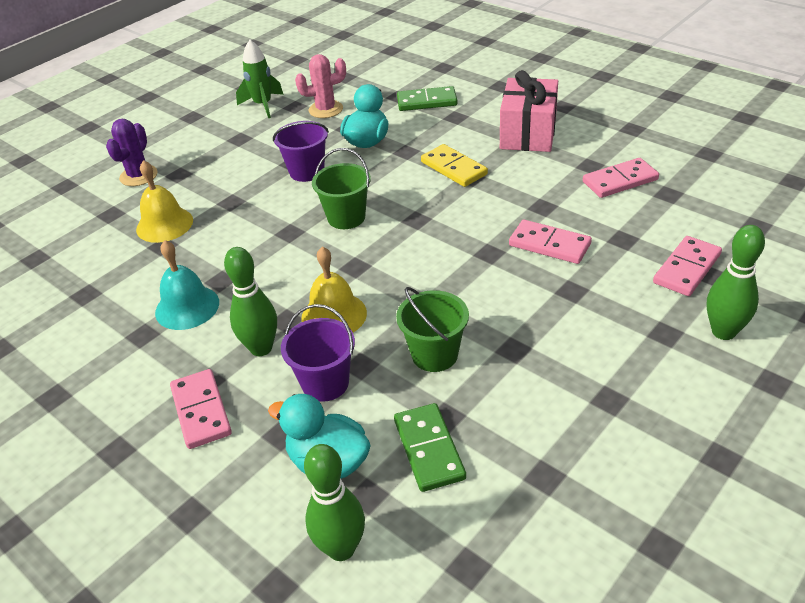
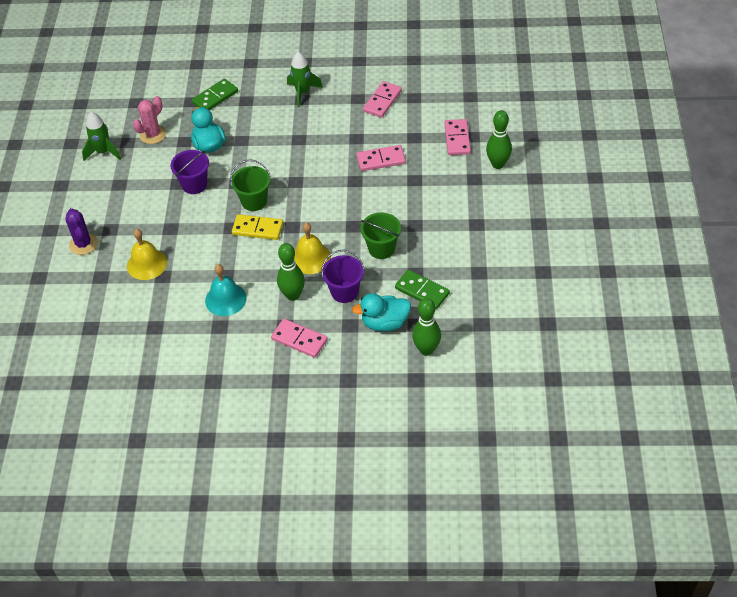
camera: 40 degrees left, 10 degrees up
yellow domino [421,144,488,187] -> yellow domino moved to [232,214,283,240]
pink gift [500,70,558,152] -> green rocket [287,52,323,107]

